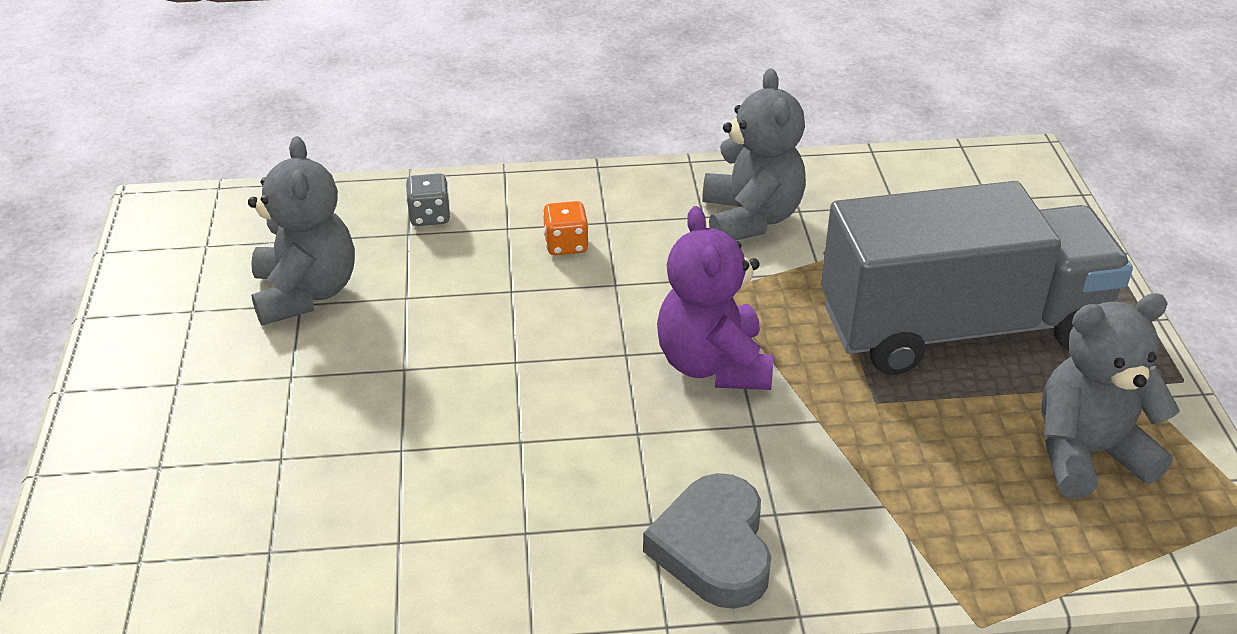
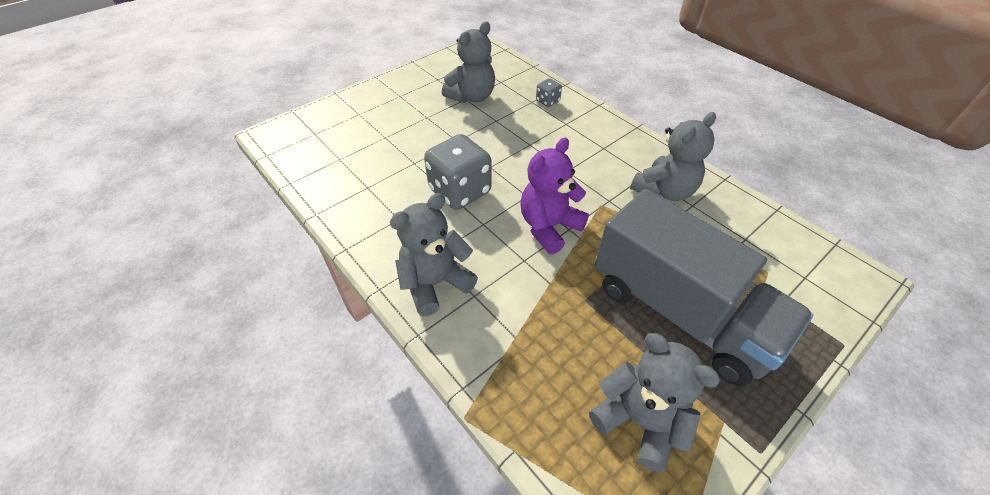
camera: 55 degrees right, 10 degrees up
orange dice [543,201,589,255] -> none
grey heart [643,473,771,609] -> grey teddy bear [390,193,478,316]
none -> grey dice [424,134,492,210]

